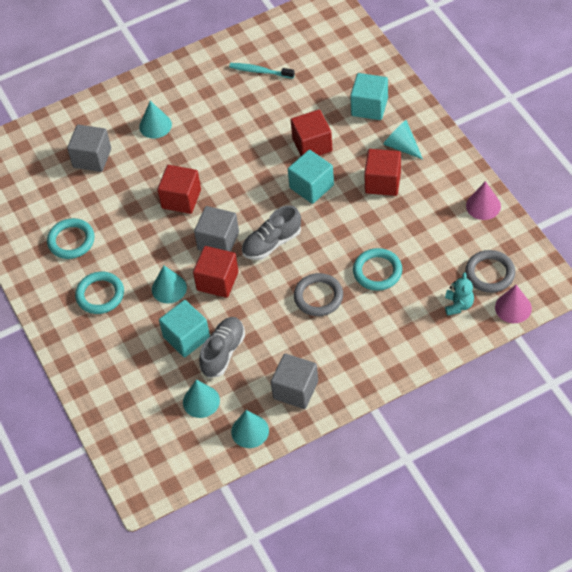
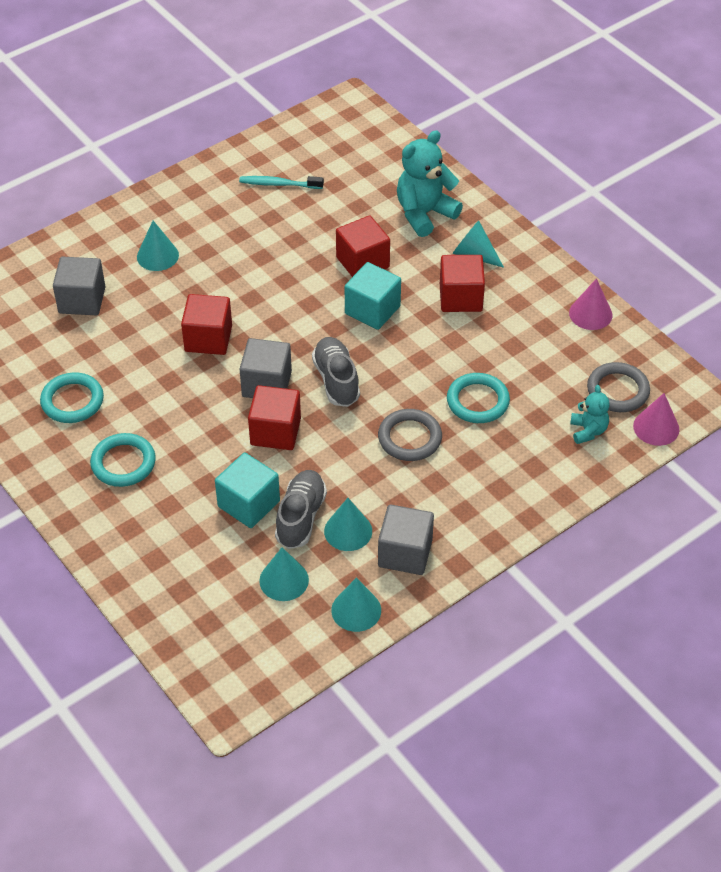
camera: 15 degrees left, 5 degrees down
turquoise cone [152,265,187,303] -> turquoise cone moved to [324,498,372,551]
grey shoe [242,205,301,260] -> grey shoe turned 120 degrees clockwise [312,337,360,407]
turquoise cube [350,73,388,120] -> turquoise teddy bear [397,130,463,237]

